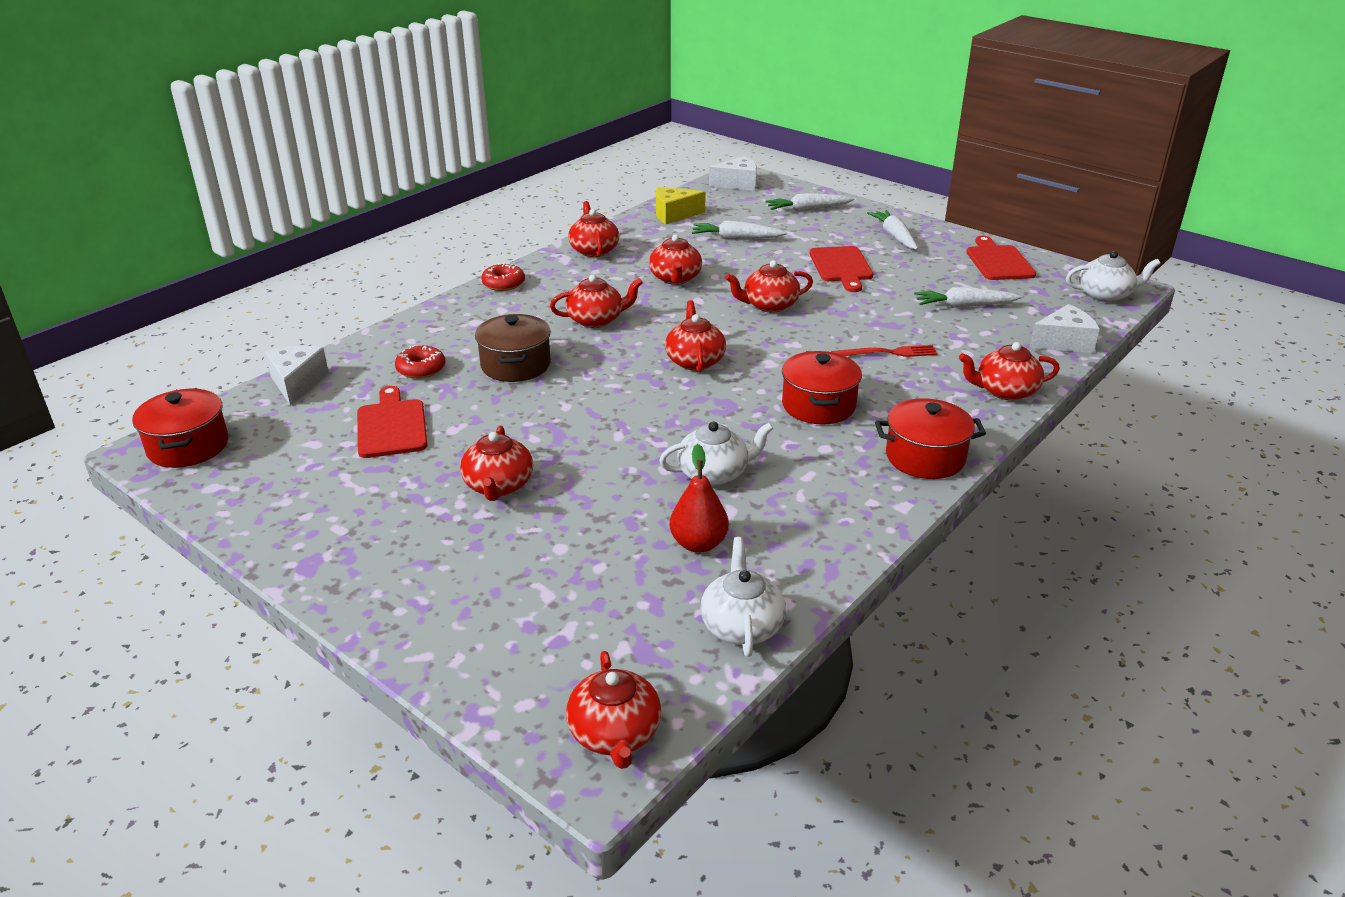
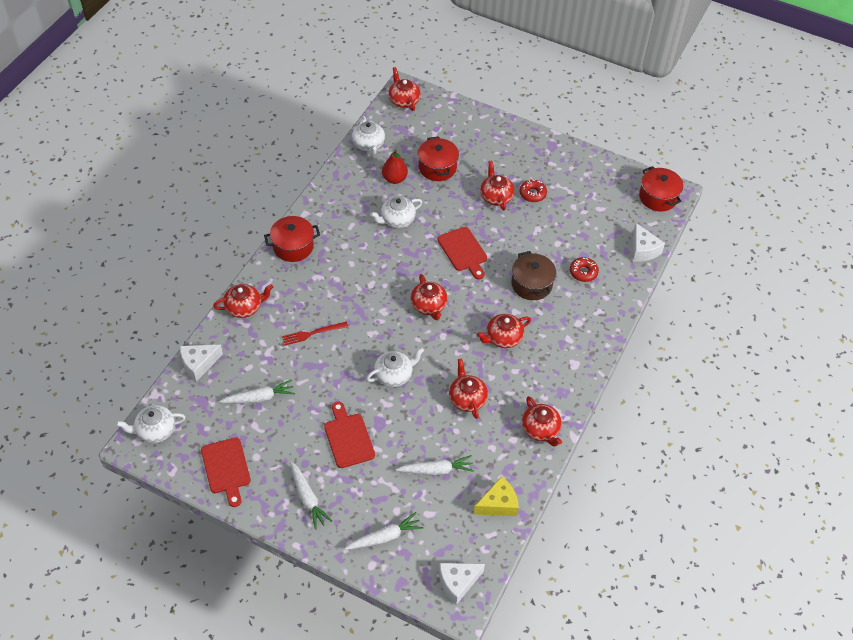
camera: 165 degrees right, 20 degrees up
red cutting board [357,386,427,458] -> red cutting board moved to [438,227,487,280]
red donut [481,263,525,291] -> red donut moved to [520,180,547,202]
red teapot [725,260,813,313] -> white teapot [366,347,424,387]
red pot [782,351,862,424] -> red pot moved to [418,136,459,181]

